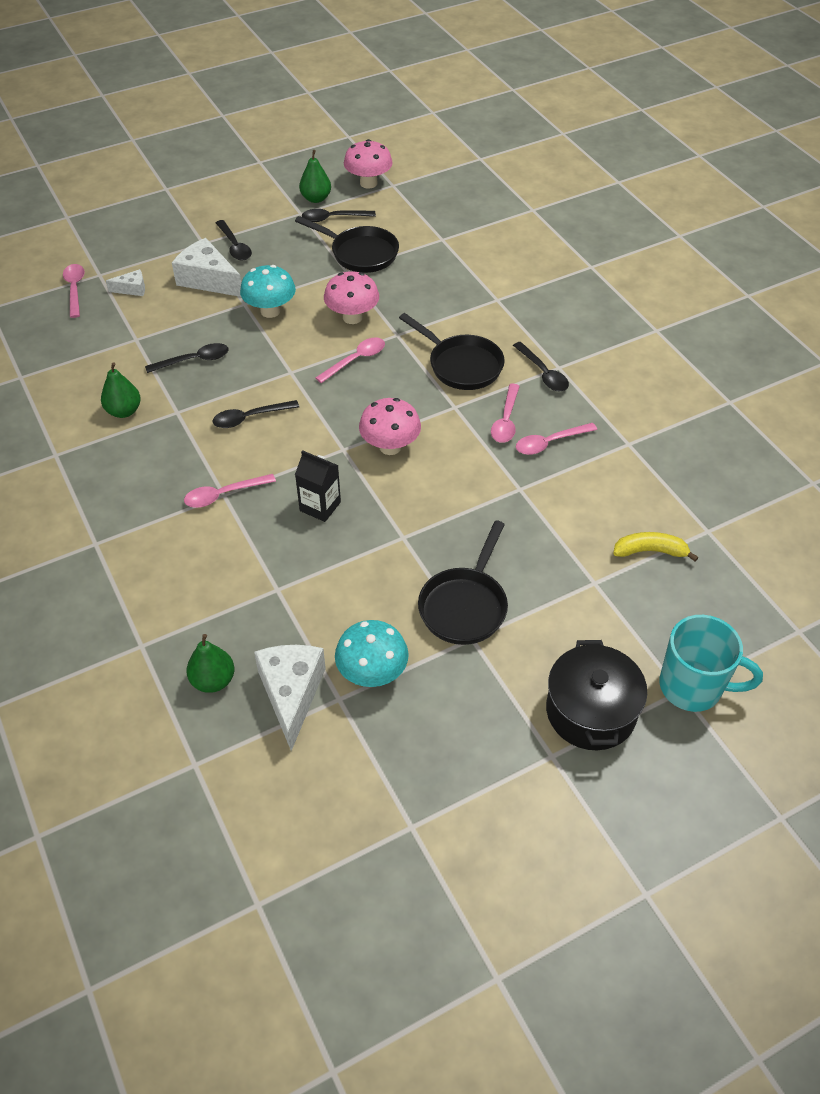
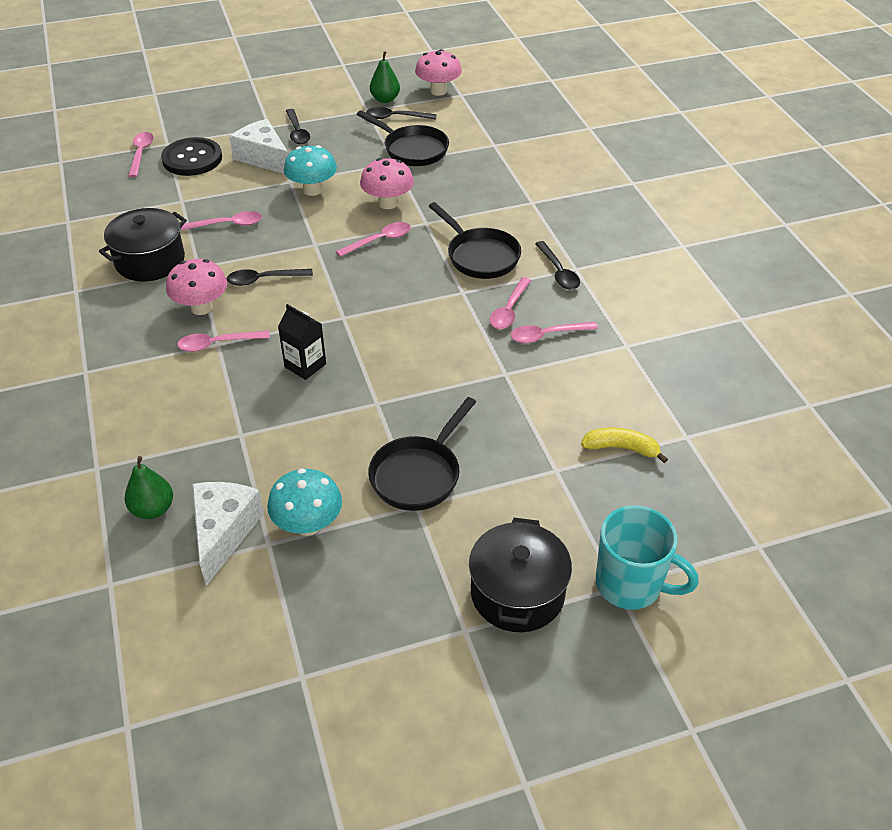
camera: 10 degrees right, 5 degrees down
green pear [101,362,141,418] -> black pot [99,208,187,282]
white cheese [106,269,145,296] -> black button [161,137,222,176]
black spoon [145,343,228,373] -> pink spoon [181,211,262,230]
pink mushroom [359,398,421,455] -> pink mushroom moved to [166,259,227,315]

